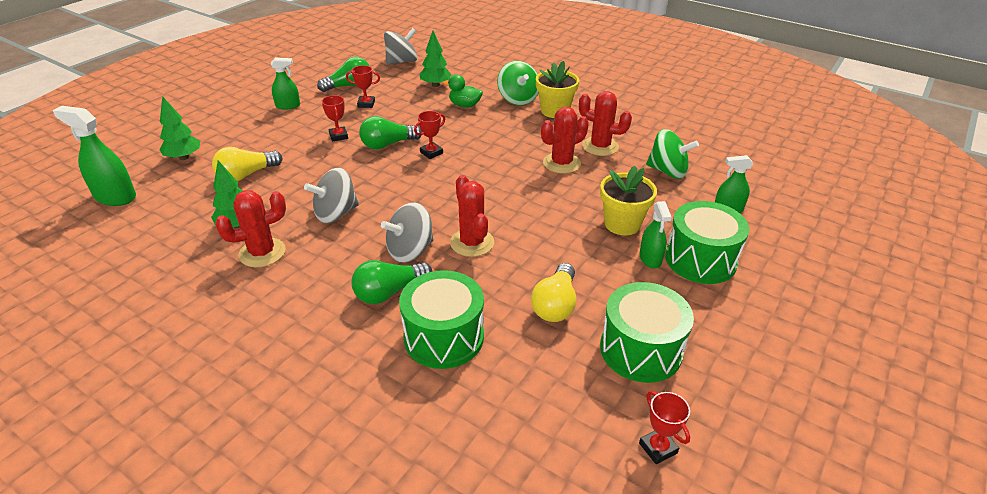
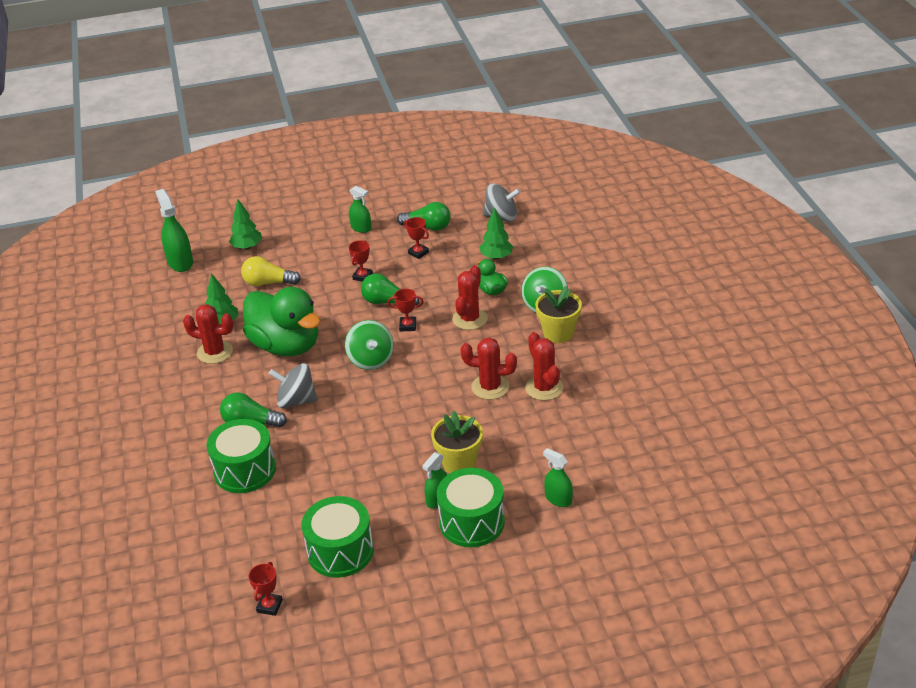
camera: 45 degrees right, 0 degrees up
grey spinning top [304,168,359,223] -> green duck [243,287,321,356]
red cactus [450,175,494,257] -> red cactus moved to [452,265,488,330]
yellow light bulb [531,263,576,322] -> none
green spinning top [646,129,699,179] -> green spinning top moved to [345,320,394,370]

